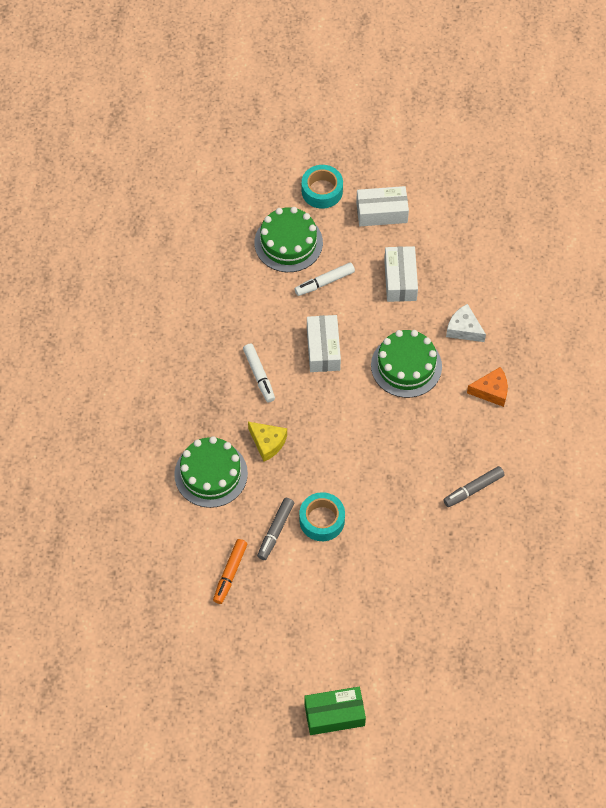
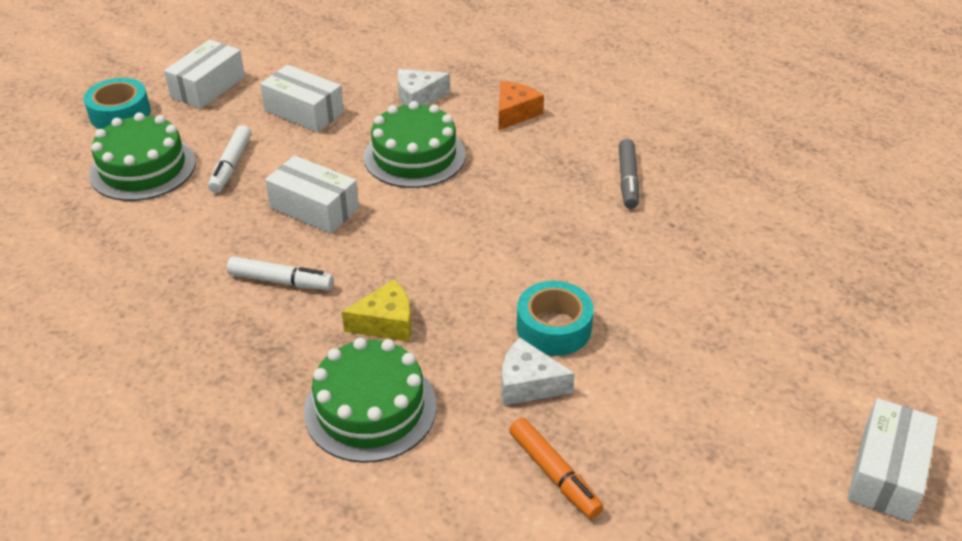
camera: 55 degrees left, 20 degrees down
grey marker [257,498,294,560] -> white cheese [501,338,575,406]
green box [304,687,366,735] -> white box [847,398,938,522]

